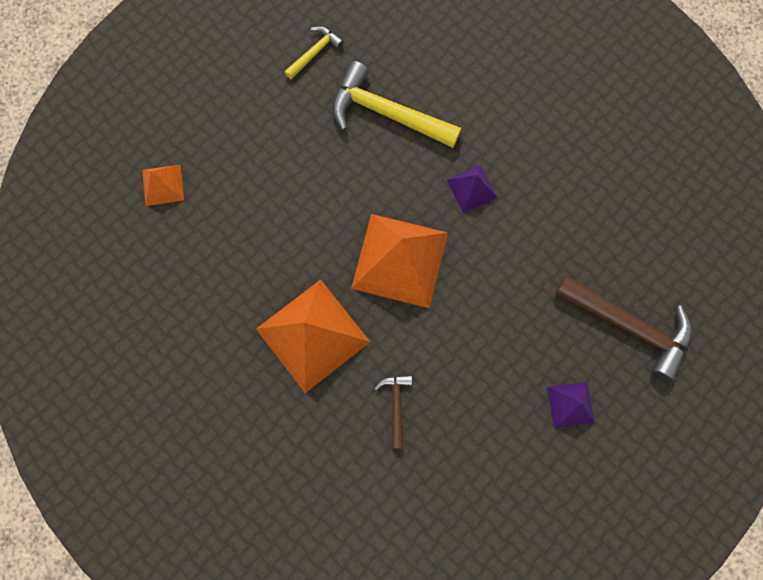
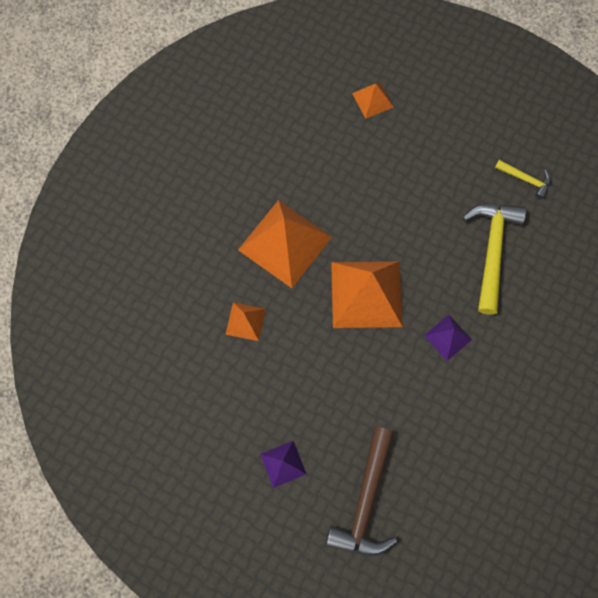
camera: 75 degrees right, 5 degrees down
brown hammer [374,375,412,448] -> orange pyramid [225,302,266,341]

